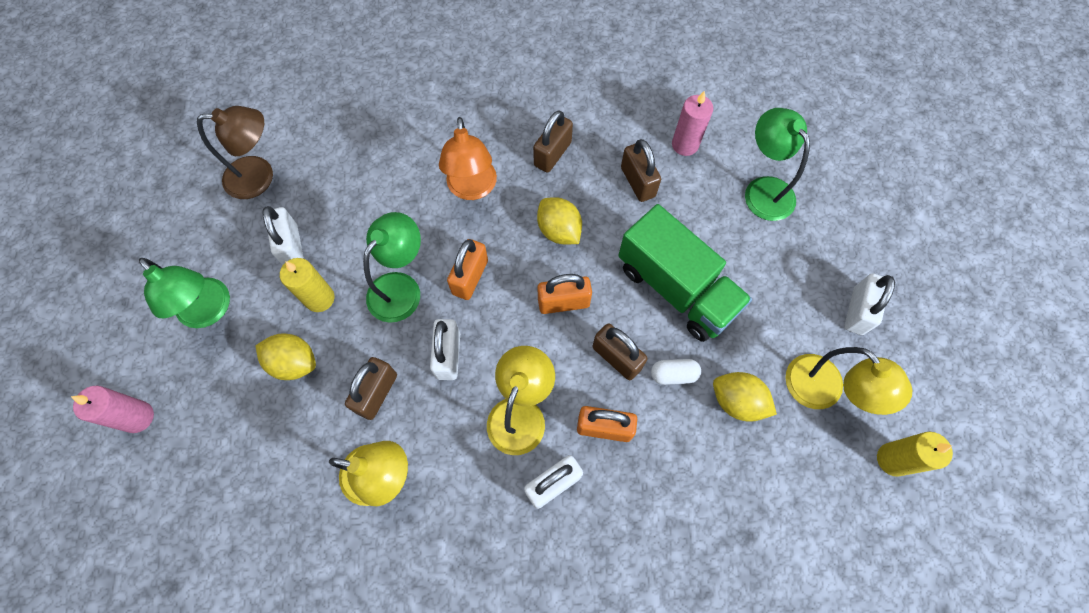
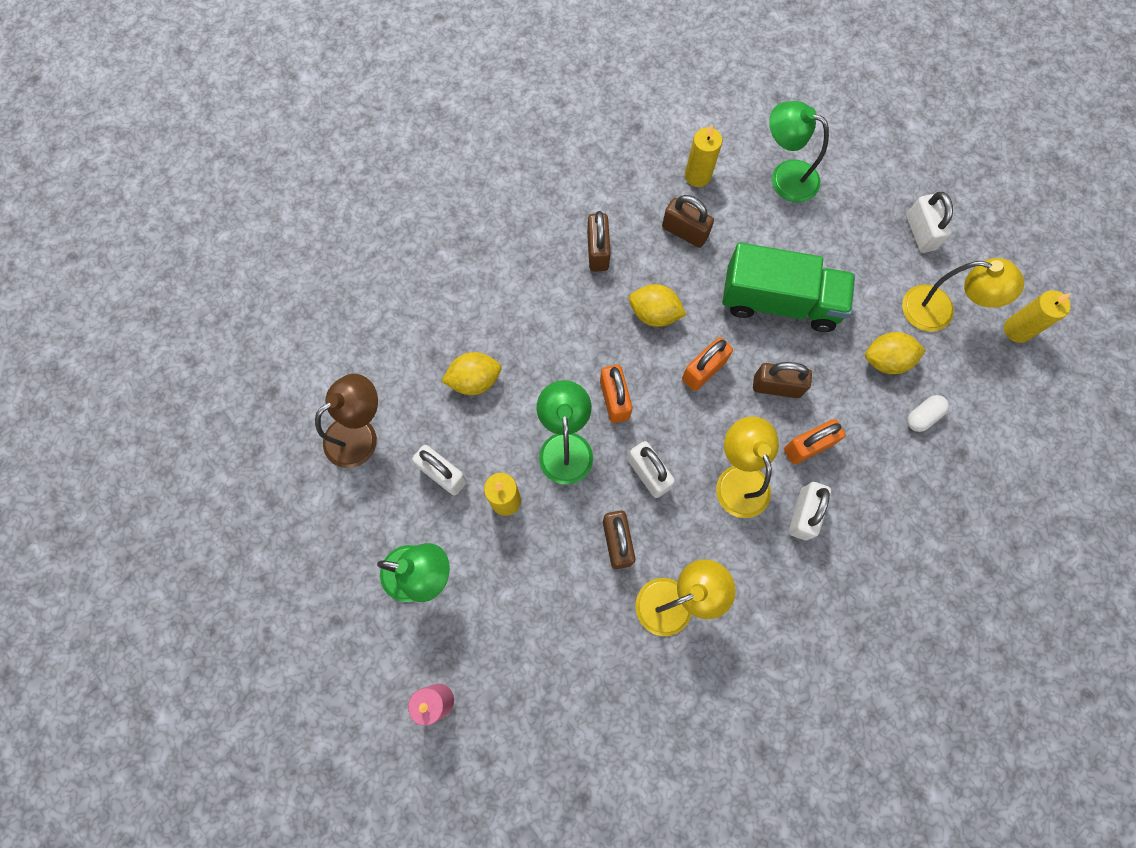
camera: 35 degrees left, 5 degrees up
yellow lemon [255,334,316,380] -> yellow lemon moved to [441,352,502,395]
orange lamp [439,117,497,200] -> none
white capsule [651,359,701,385] -> white capsule moved to [907,395,949,432]
pink candle [672,90,713,156] -> yellow candle [685,125,722,187]

